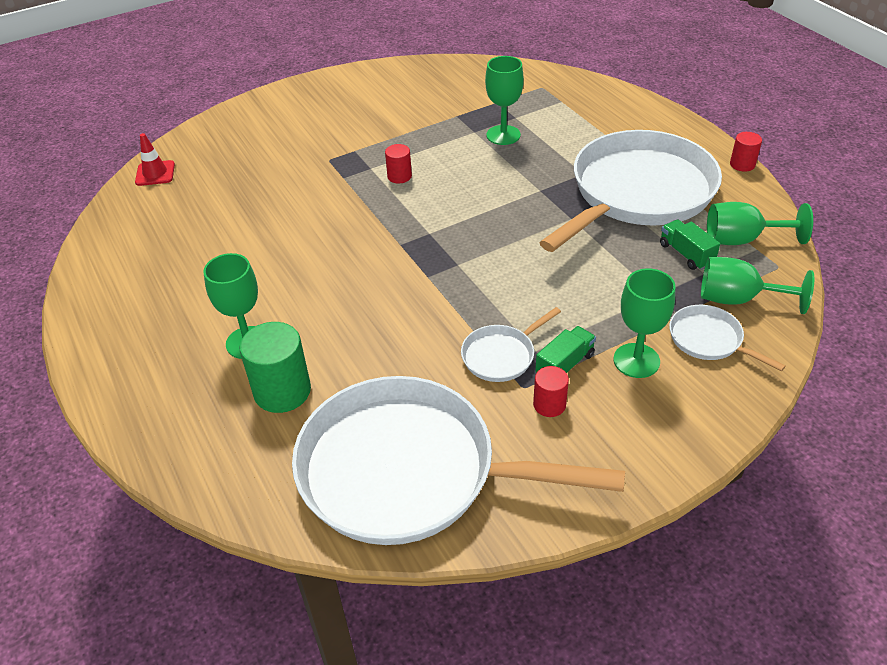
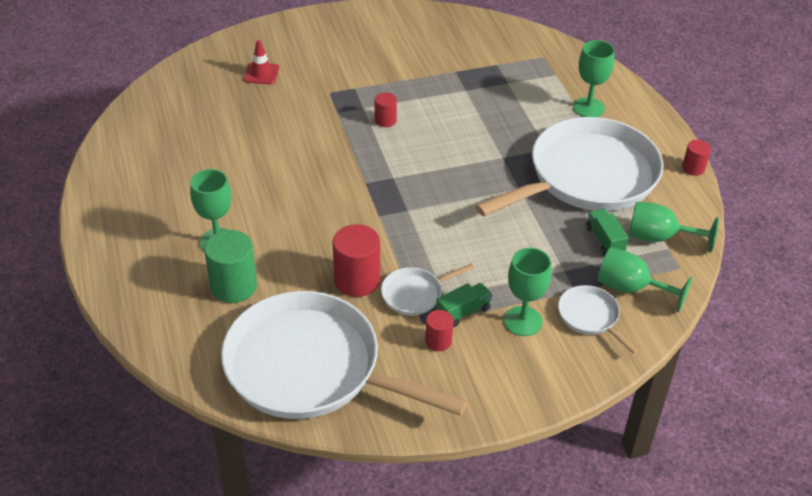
camera: 10 degrees right, 0 degrees up
red traffic cone [135,133,175,186] -> red traffic cone moved to [244,40,279,84]
green goblet [485,56,524,145] -> green goblet moved to [573,40,615,117]
none -> red cylinder [332,224,380,297]

